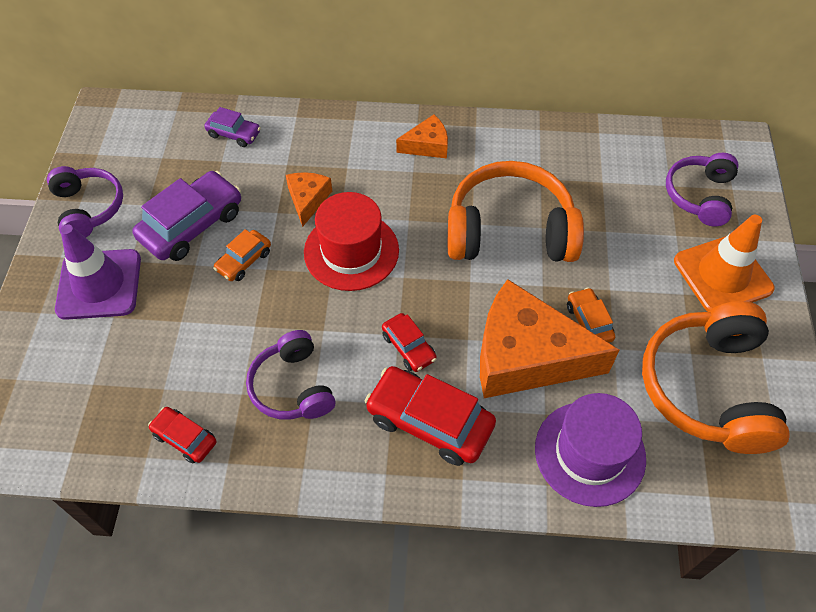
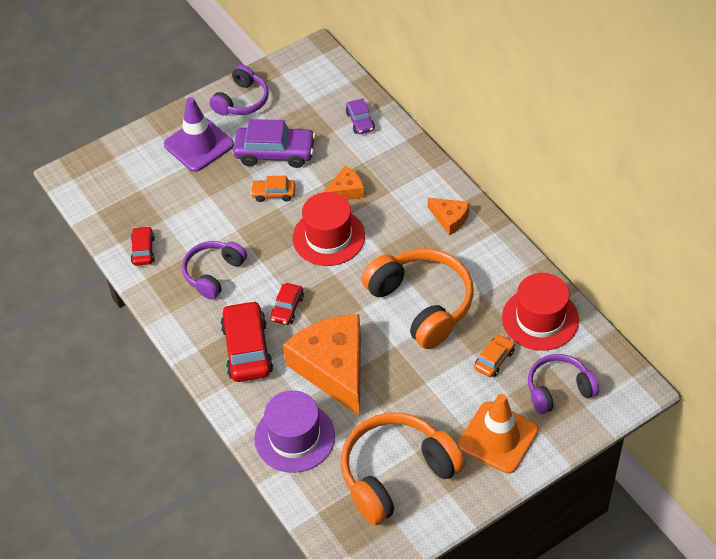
camera: 55 degrees right, 5 degrees down
orange car [567,288,615,343] -> orange car moved to [474,334,515,377]
none -> red hat [502,273,579,351]

